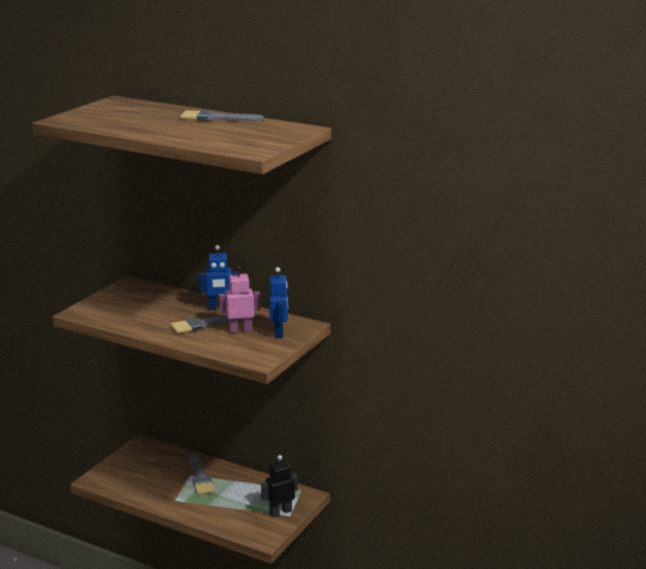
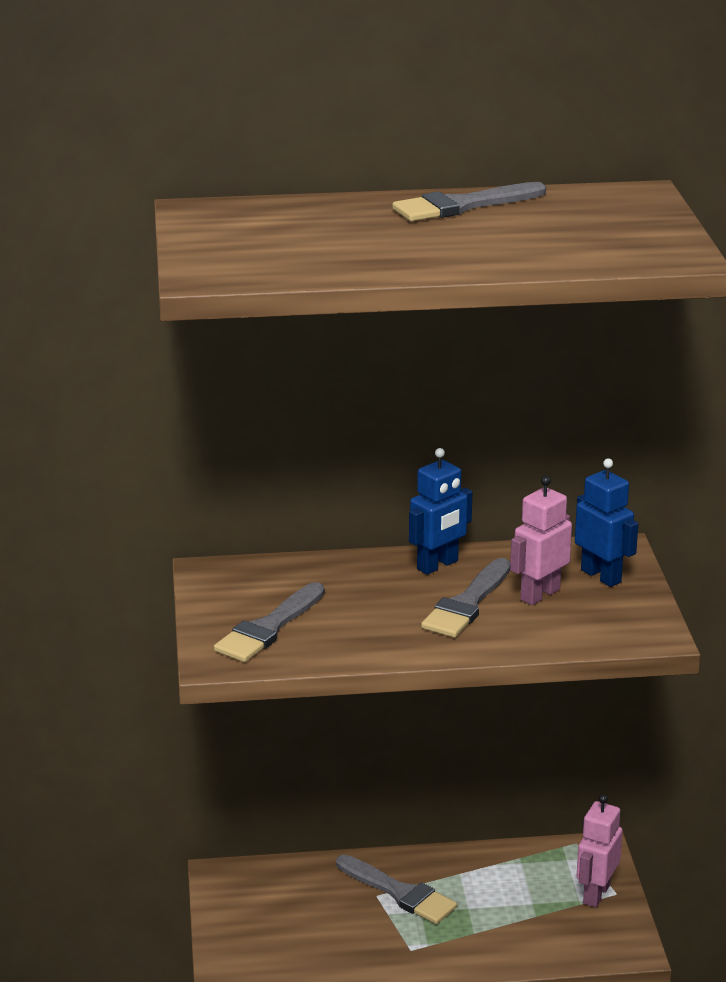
camera: 35 degrees left, 5 degrees up
black robot [261,455,298,517] -> pink robot [576,794,623,908]
none -> grey brush [214,582,325,662]

